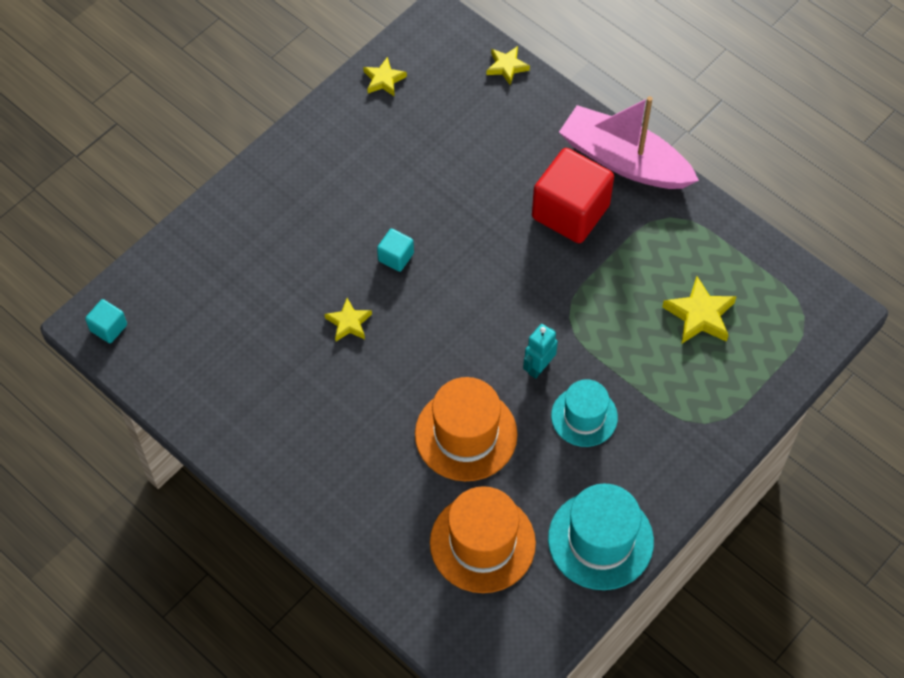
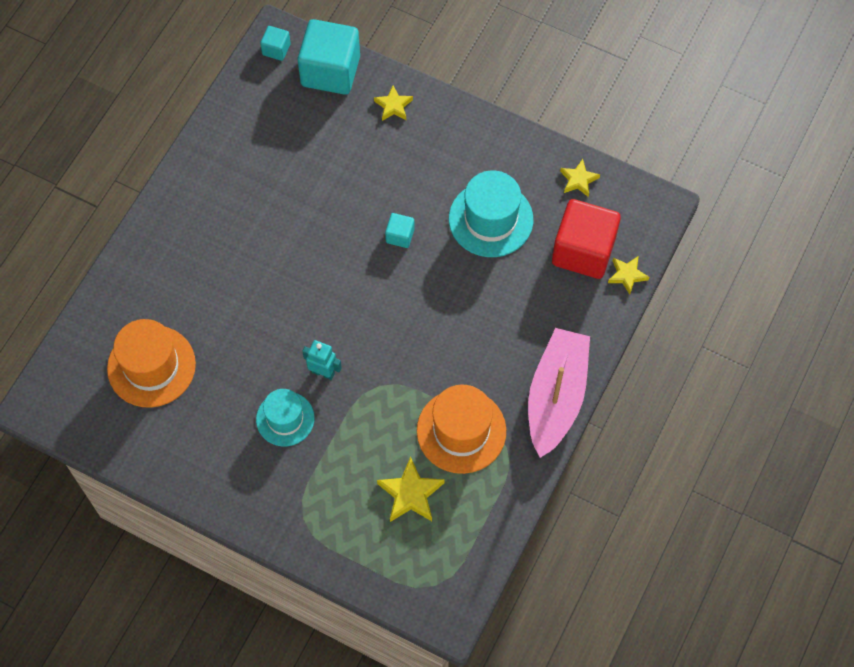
camera: 75 degrees right, 5 degrees up
yellow star [325,298,372,341] -> yellow star moved to [374,86,413,121]
orange hat [415,377,517,481] -> orange hat moved to [417,385,506,474]
red cube [532,148,614,243] -> red cube moved to [552,199,621,279]
turquoise hat [548,483,654,590] -> turquoise hat moved to [449,170,533,257]
none -> turquoise cube [298,19,360,95]

